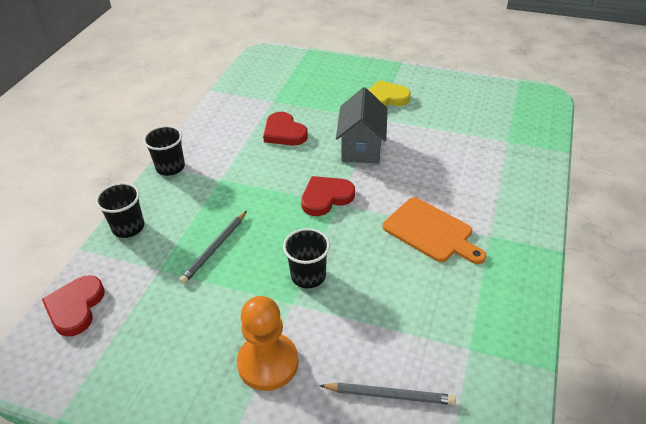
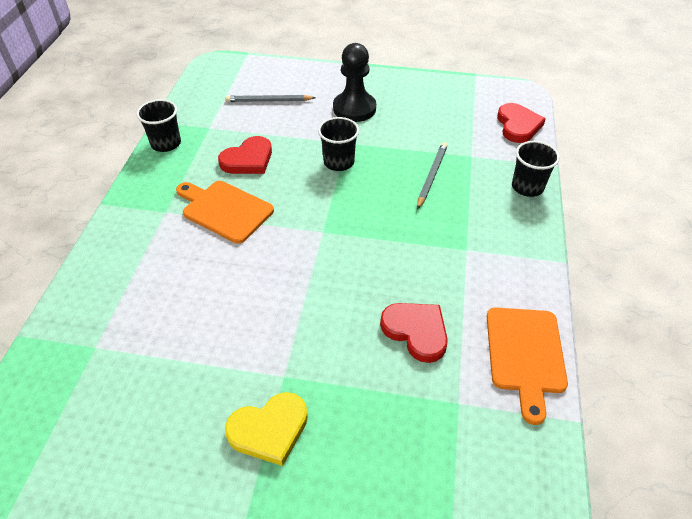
camera: 170 degrees right, 5 degrees up
black cup [143,126,185,176] -> black cup moved to [136,99,181,152]
orange pawn [237,296,299,391] -> black pawn [333,43,376,122]
red heart [301,176,355,216] -> red heart moved to [218,136,272,174]
grey house [336,87,388,163] -> none
none -> orange cutting board [487,307,568,425]

